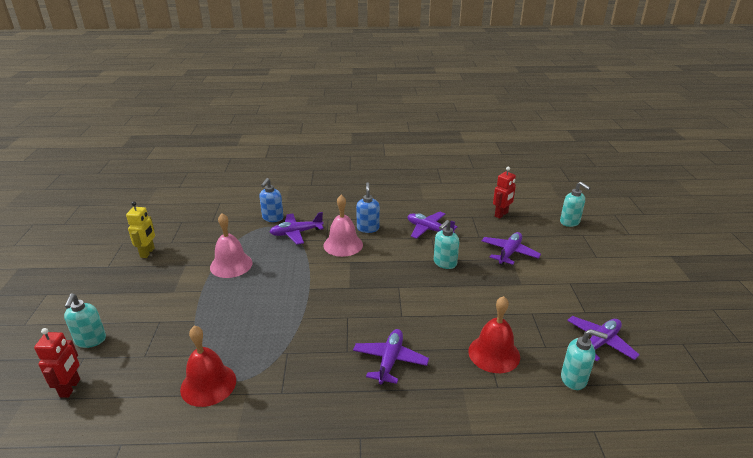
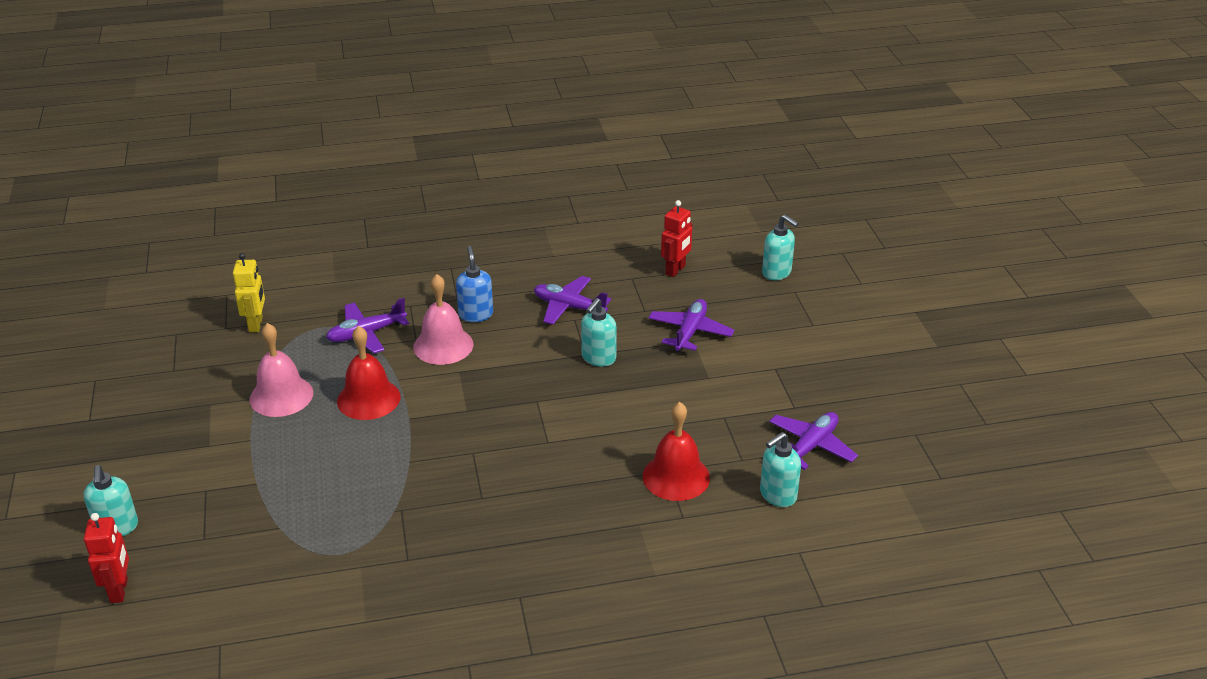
camera: 10 degrees left, 5 degrees up
yellow robot [126,201,155,258] -> yellow robot moved to [233,253,265,332]
red bell [180,326,236,407] -> red bell moved to [337,326,400,420]
blue soap dispenser [259,178,284,222] -> none
purple plane [353,329,429,385] -> none
turquoise soap dispenser [561,329,608,390] -> turquoise soap dispenser turned 135 degrees clockwise [760,432,801,507]

